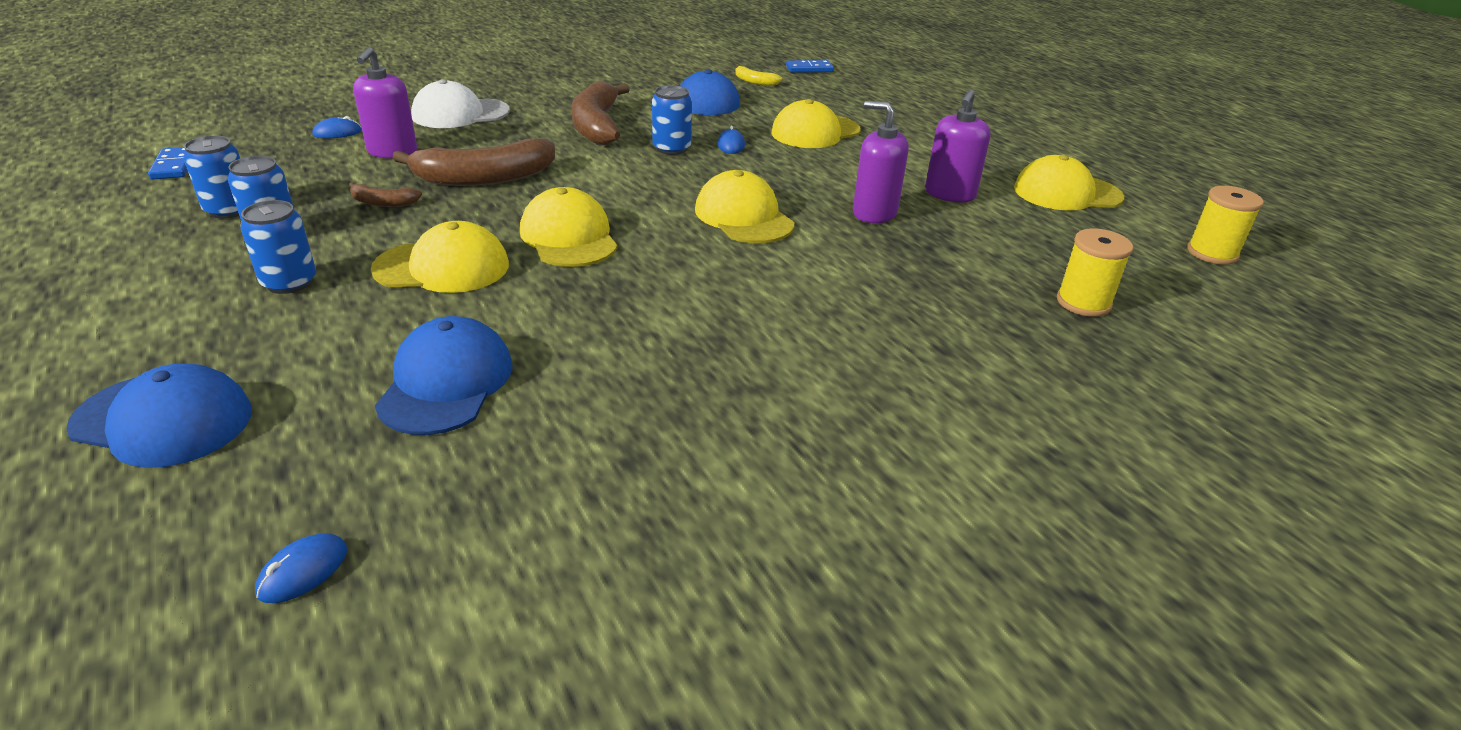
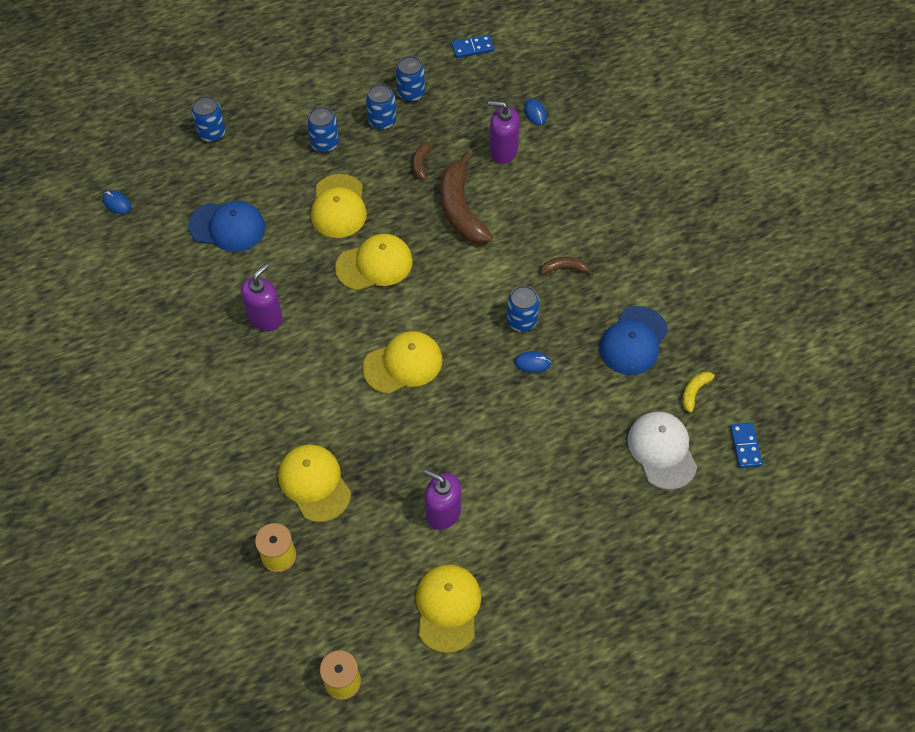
camera: 95 degrees right, 25 degrees up
blue cap [66,364,252,468] -> blue can [191,96,226,142]
white cap [411,79,510,128] -> white cap moved to [628,411,697,490]
brown banana [571,81,630,145] -> brown banana [541,257,594,276], size x0.47
yellow cap [772,99,861,148] -> yellow cap moved to [278,444,351,522]
purple soap dispenser [853,101,909,223] -> purple soap dispenser moved to [241,263,283,331]

